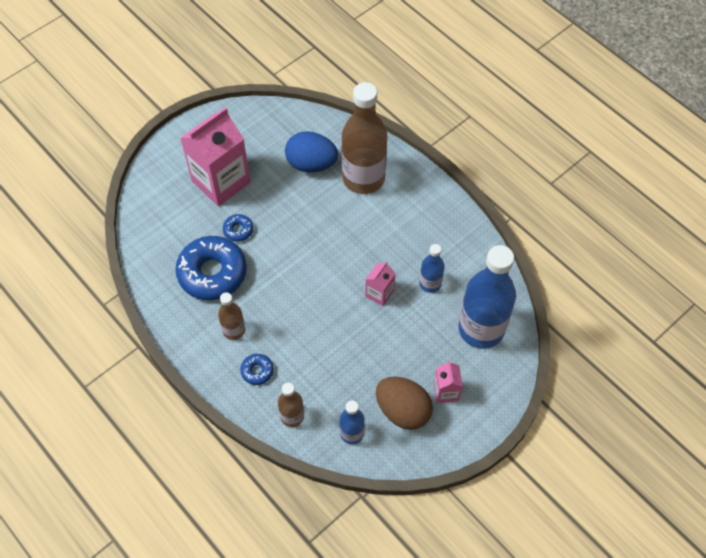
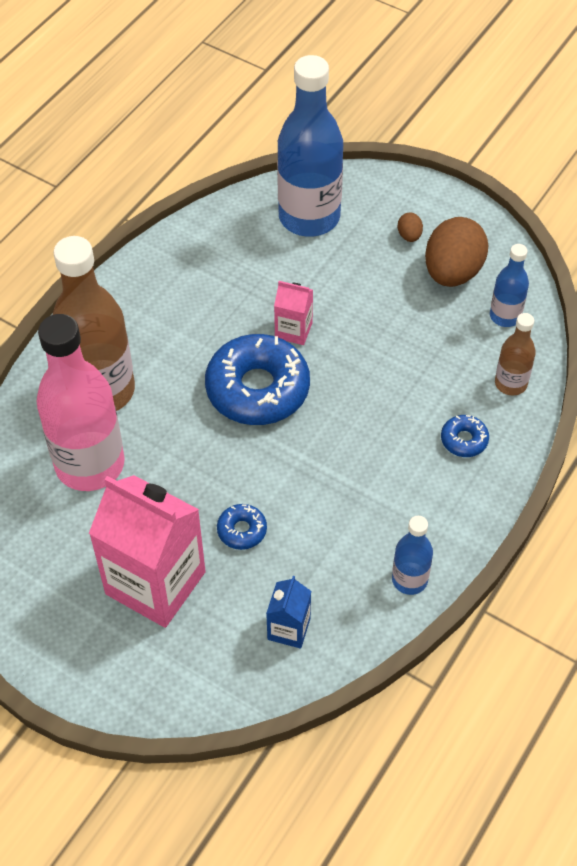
camera: 105 degrees left, 5 degrees down
blue donut [175,236,247,300] -> blue donut moved to [205,334,310,425]
brown bottle [218,292,245,340] -> none
blue egg [285,131,338,172] -> pink bottle [36,314,125,491]
blue bottle [419,244,445,293] -> blue bottle moved to [392,516,433,595]
pink carton [434,361,463,403] -> brown egg [398,213,423,242]
none -> blue carton [266,576,311,649]

